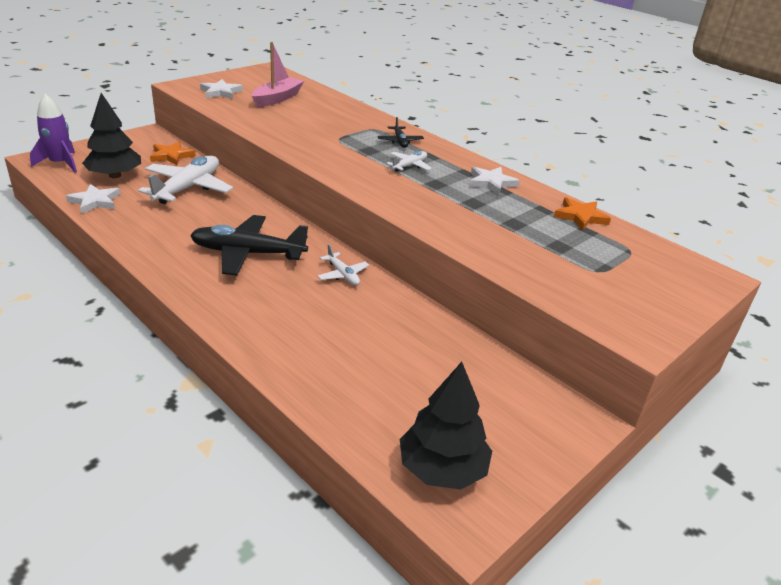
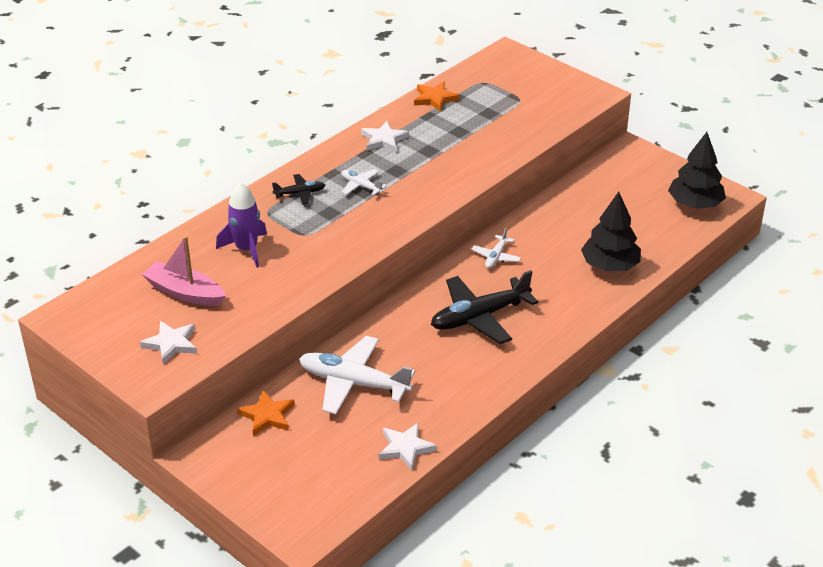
camera: 90 degrees left, 5 degrees up
purple rocket [30,94,77,173] -> purple rocket moved to [216,182,267,268]
black tree [82,93,141,178] -> black tree moved to [581,192,641,271]
black plane [190,215,308,275] -> black plane turned 60 degrees clockwise [431,270,538,344]
white plane [317,244,369,285] -> white plane turned 150 degrees clockwise [471,228,521,268]

